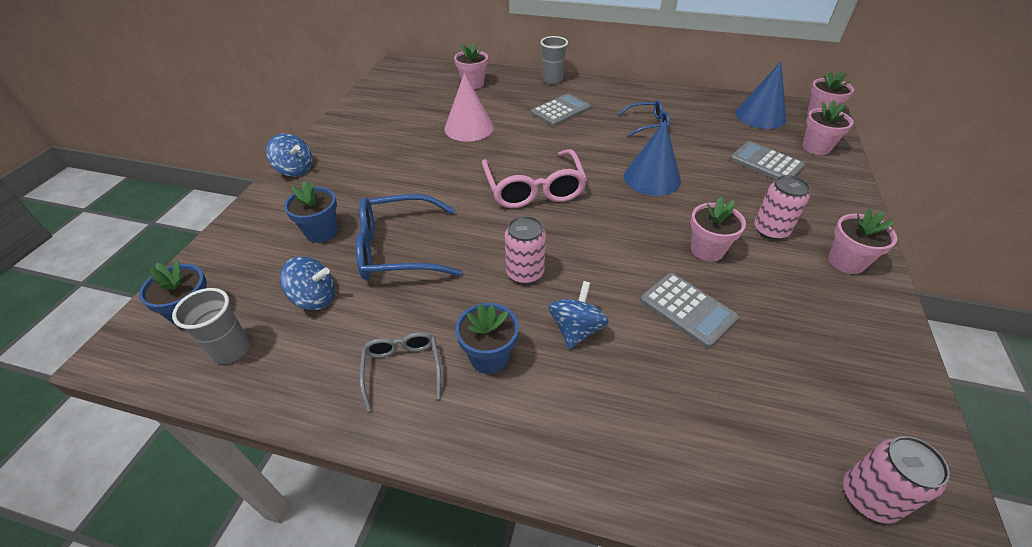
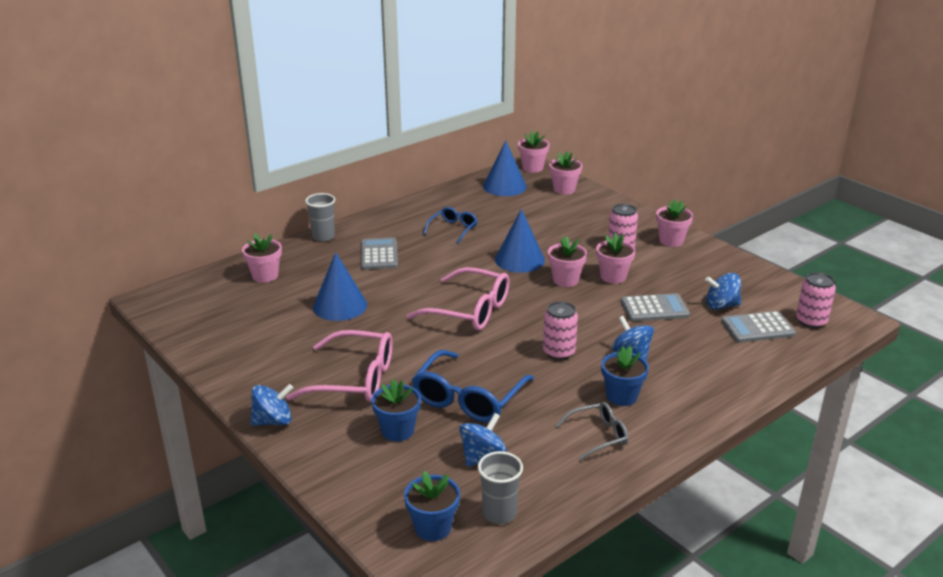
camera: 55 degrees left, 15 degrees down
grey glasses [360,332,441,412] -> grey glasses turned 135 degrees clockwise [556,402,628,460]
pink cone [445,73,494,142] -> blue cone [313,252,367,321]
grey calculator [730,141,805,179] -> grey calculator moved to [721,311,796,343]
none -> pink glasses [286,330,392,402]
none -> pink flower pot [548,236,587,287]
none -> blue spinning top [705,273,741,310]

